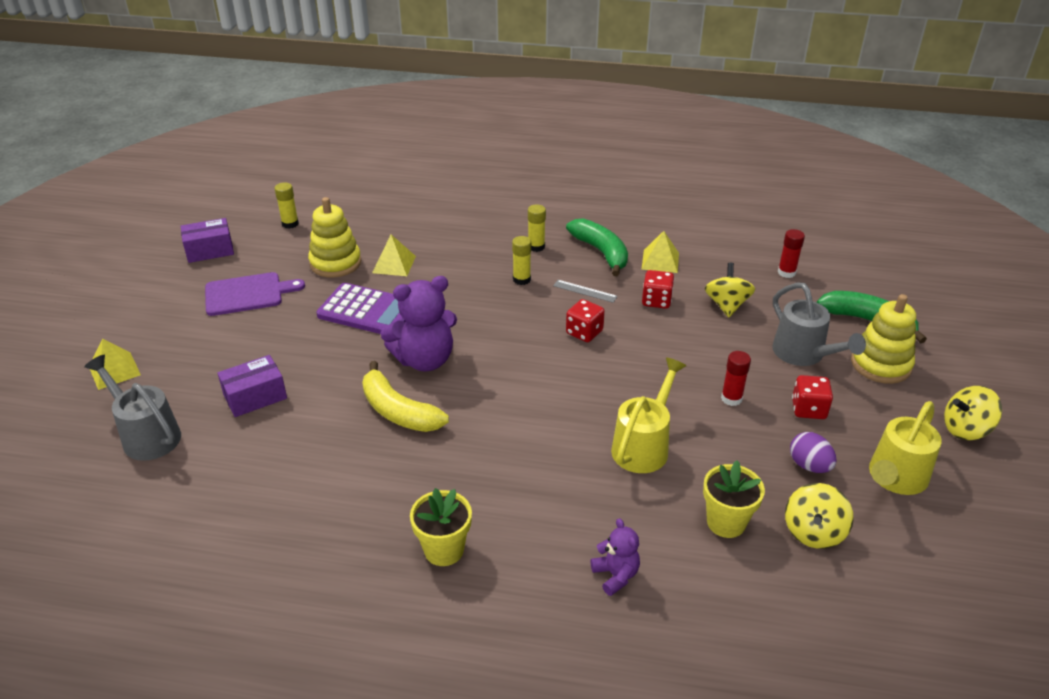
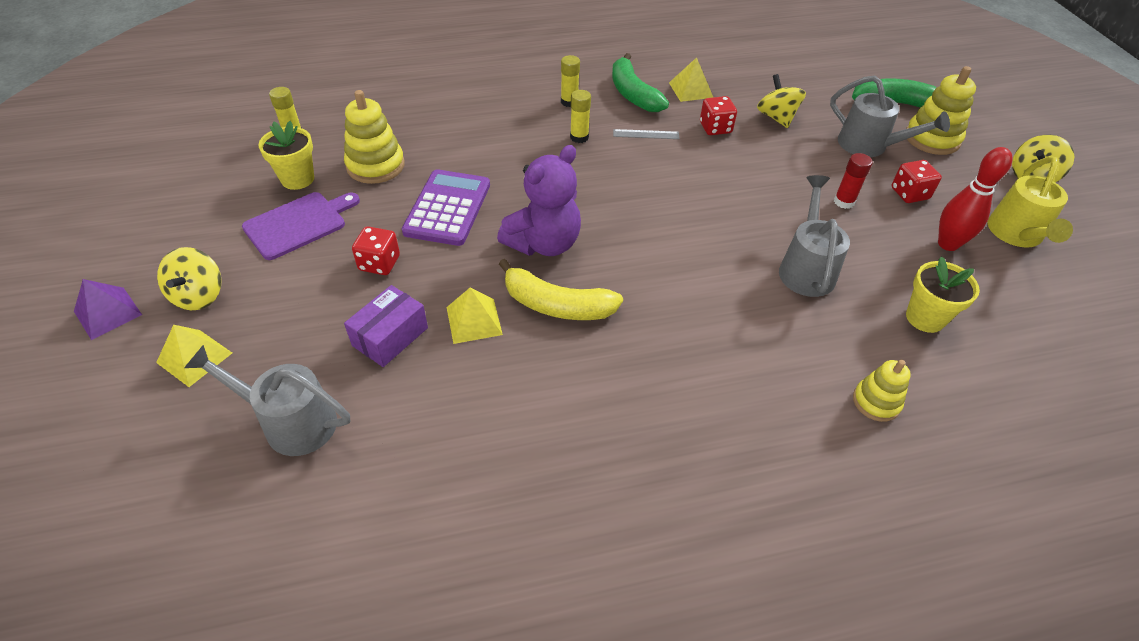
camera: 25 degrees left, 10 degrees up
purple box [181,218,234,263] -> none
purple calculator [316,283,406,334] -> purple calculator turned 75 degrees counterclockwise [402,169,490,246]
yellow pyramid [372,235,416,276] -> yellow pyramid moved to [447,288,503,344]
yellow flower pot [410,488,472,566] -> yellow flower pot moved to [258,121,314,190]
green banana [566,218,628,276] -> green banana turned 150 degrees counterclockwise [612,53,669,112]
red dice [566,299,605,342] -> red dice moved to [352,226,400,275]
purple teddy bear [591,518,640,596] -> yellow stacking toy [853,360,911,422]
yellow watering can [611,357,686,473] -> grey watering can [779,175,850,297]
red glue stick [778,229,805,278] -> none
yellow spinning top [785,483,854,549] -> yellow spinning top moved to [157,247,221,310]
purple egg [790,432,837,473] -> red bowling pin [938,147,1012,251]
none -> purple pyramid [74,279,142,340]

